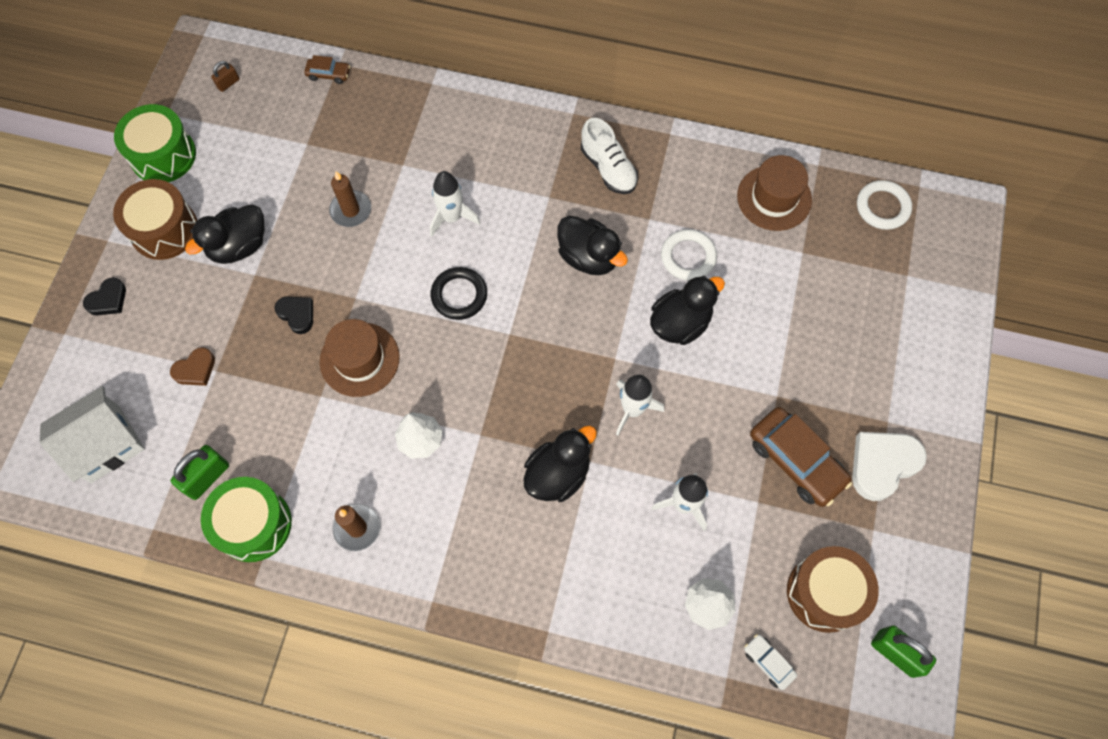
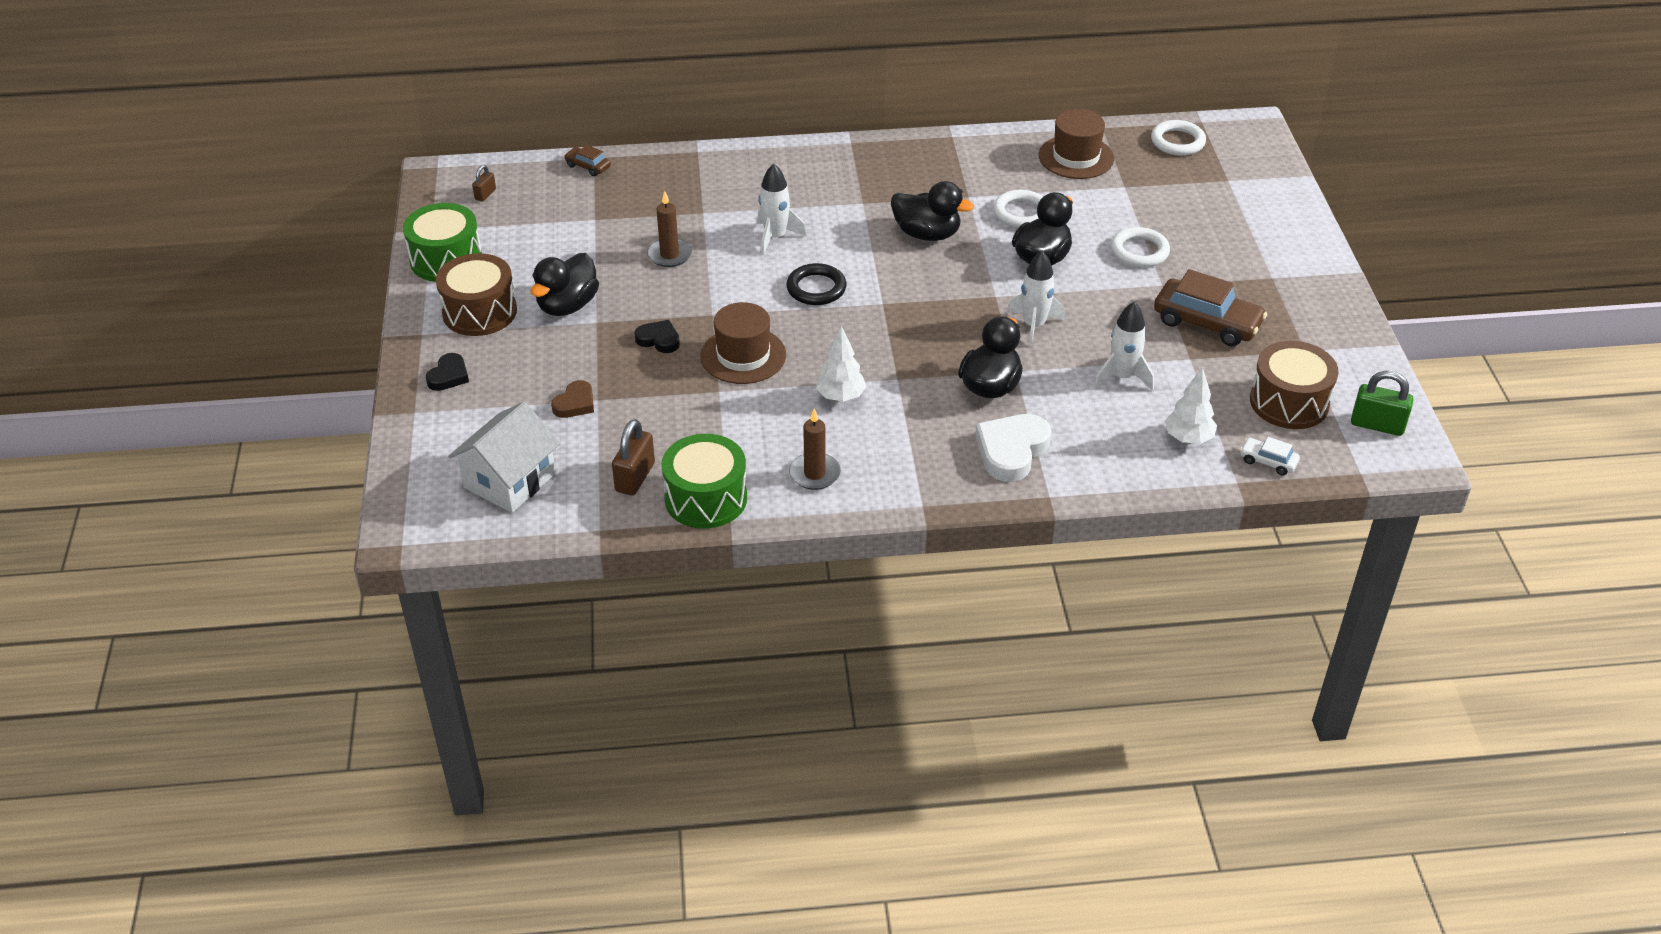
camera: 20 degrees left, 25 degrees down
green padlock [171,445,229,500] -> brown padlock [612,419,655,496]
brown car [304,55,350,84] -> brown car turned 135 degrees counterclockwise [564,145,611,176]
white shoe [581,118,638,194] -> none
white heart [852,432,927,501] -> white heart moved to [975,414,1051,482]
none -> white ring [1111,227,1170,267]

